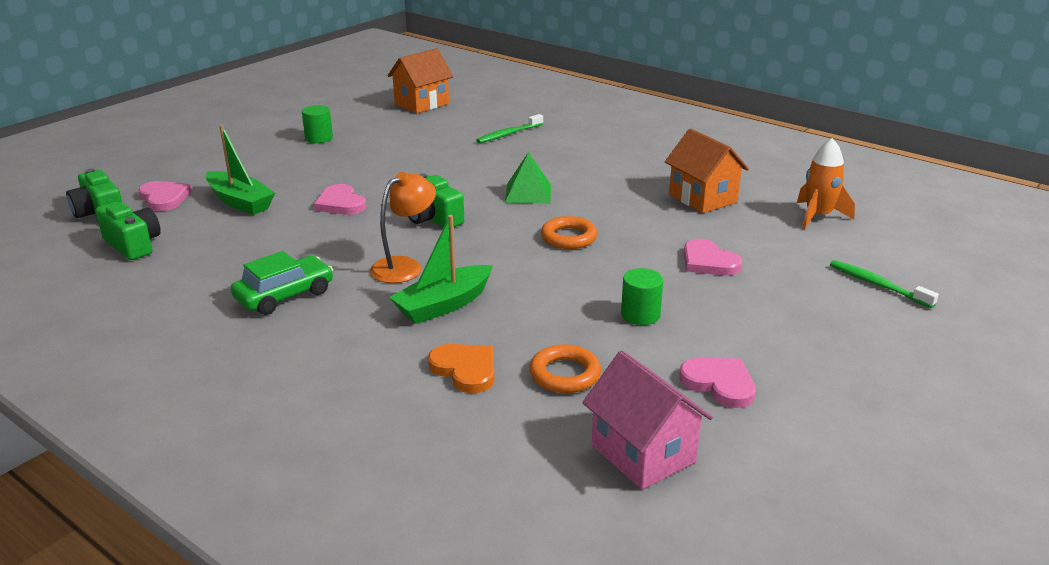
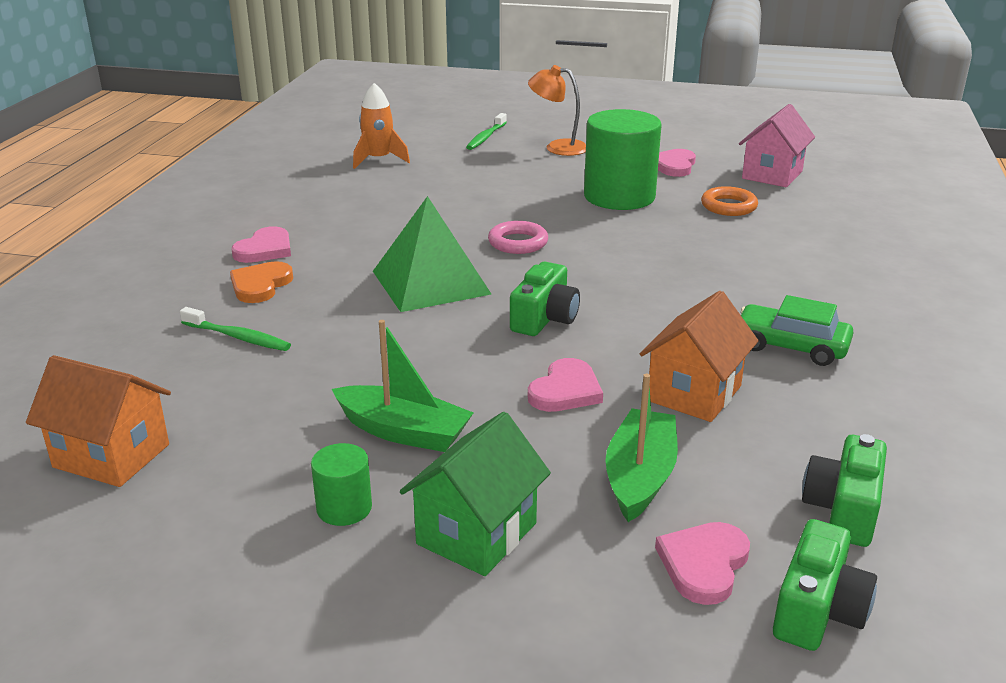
camera: 115 degrees left, 0 degrees up
orange lamp [370,172,436,283] -> orange lamp moved to [528,65,586,156]
green boat [389,215,493,324] -> green boat moved to [332,320,473,452]
orange heart [428,344,495,393] -> orange heart moved to [230,261,293,303]
green pyramid [505,152,551,204] -> green pyramid [373,196,491,312], size x1.66
orange ring [541,216,598,249] -> pink ring [488,221,548,254]
green cylinder [621,268,663,325] -> green cylinder [584,109,662,210], size x2.16
orange house [665,128,749,213] -> orange house moved to [640,291,759,422]
pink heart [684,239,742,276] -> pink heart moved to [231,226,291,263]
none -> green house [400,412,551,576]

